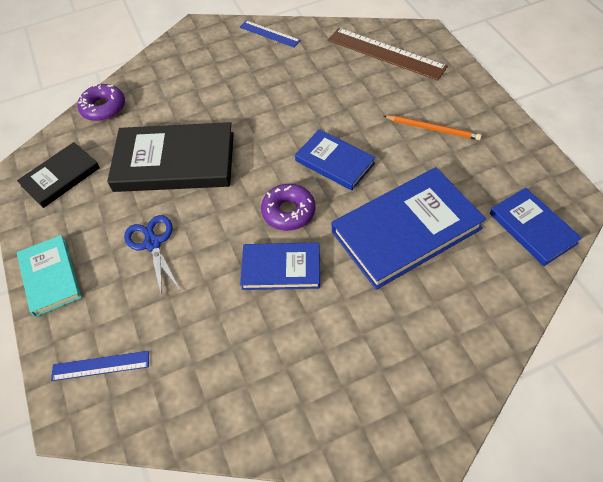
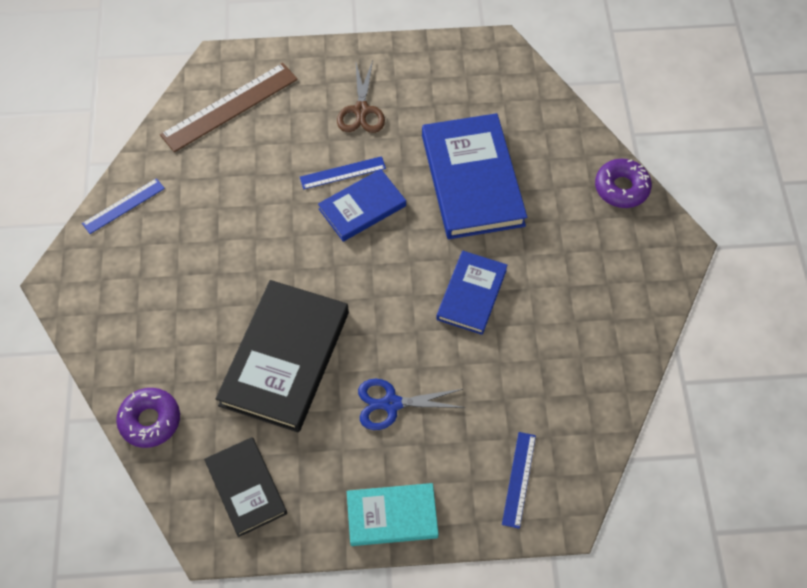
camera: 75 degrees left, 5 degrees up
purple donut [261,184,315,231] -> purple donut moved to [595,159,652,208]
orange pencil [383,116,482,140] -> brown scissors [337,61,385,133]
blue book [490,188,582,266] -> none
none -> blue ruler [300,156,386,189]

